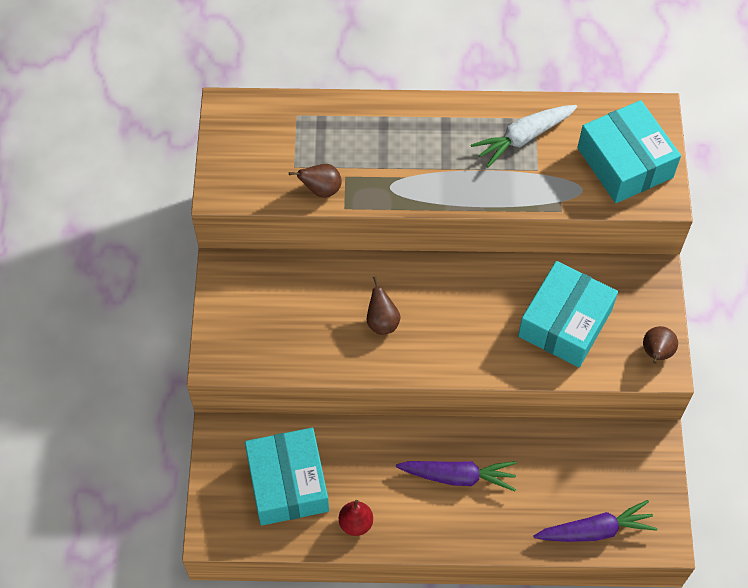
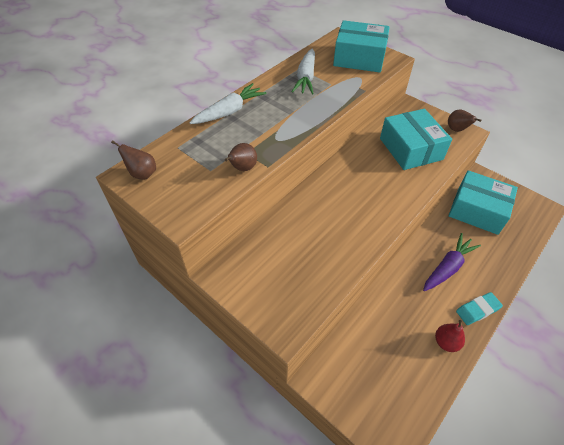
camera: 50 degrees left, 10 degrees down
turquoise box [245,428,329,526] -> turquoise box moved to [448,170,518,235]
brown pear [366,276,400,335] -> brown pear moved to [111,140,156,179]
purple carrot [533,500,657,542] -> none
none -> white carrot [190,83,267,124]
none -> turquoise eraser [456,292,503,325]

